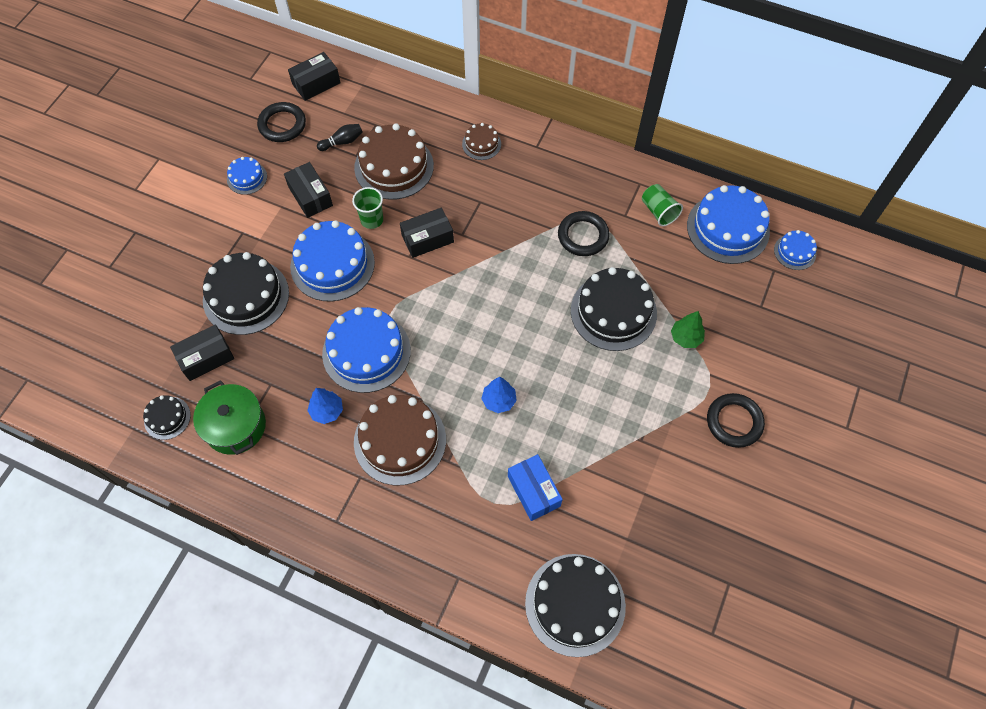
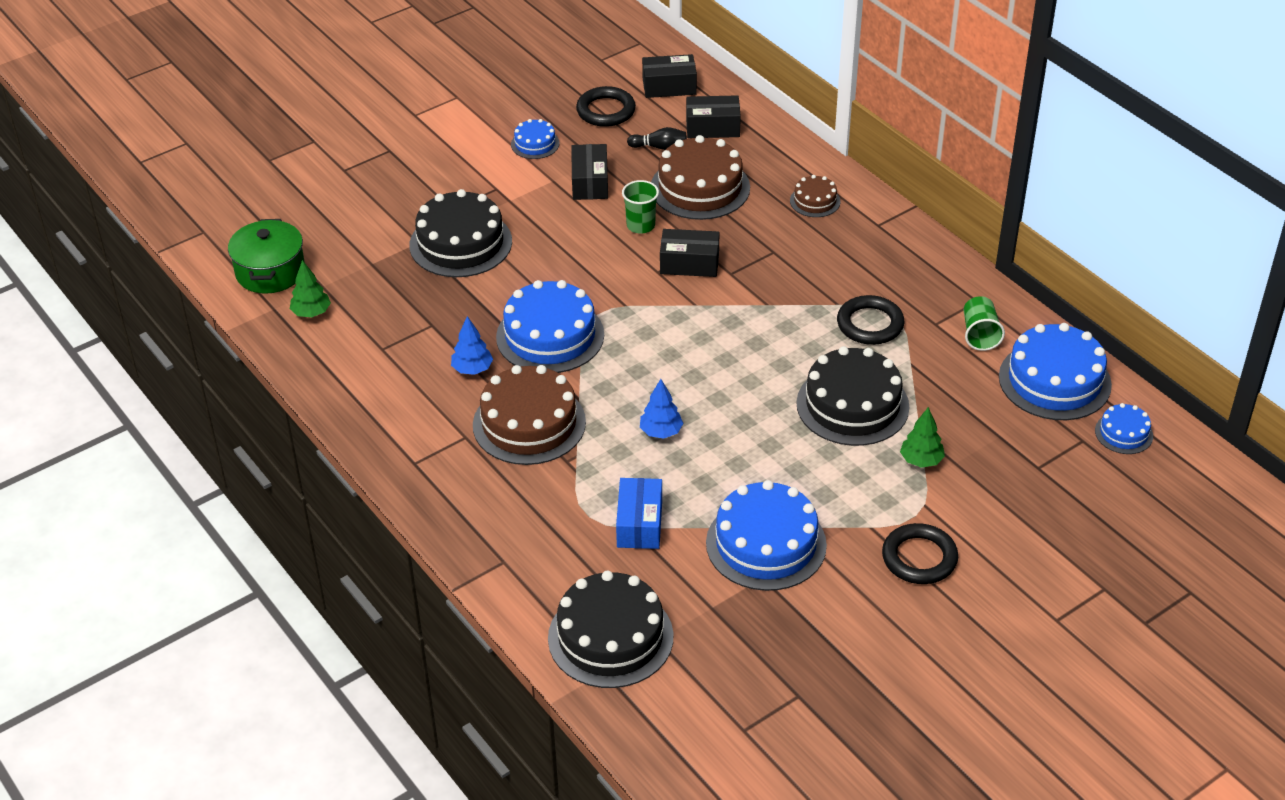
camera: 30 degrees right, 20 degrees down
black cake [143,395,191,440] -> green tree [290,260,331,317]
black box [170,324,234,381] -> black box moved to [686,95,741,138]
green pot [193,380,266,455] -> green pot moved to [228,219,305,294]
blue cake [290,220,375,301] -> blue cake moved to [706,480,827,591]

